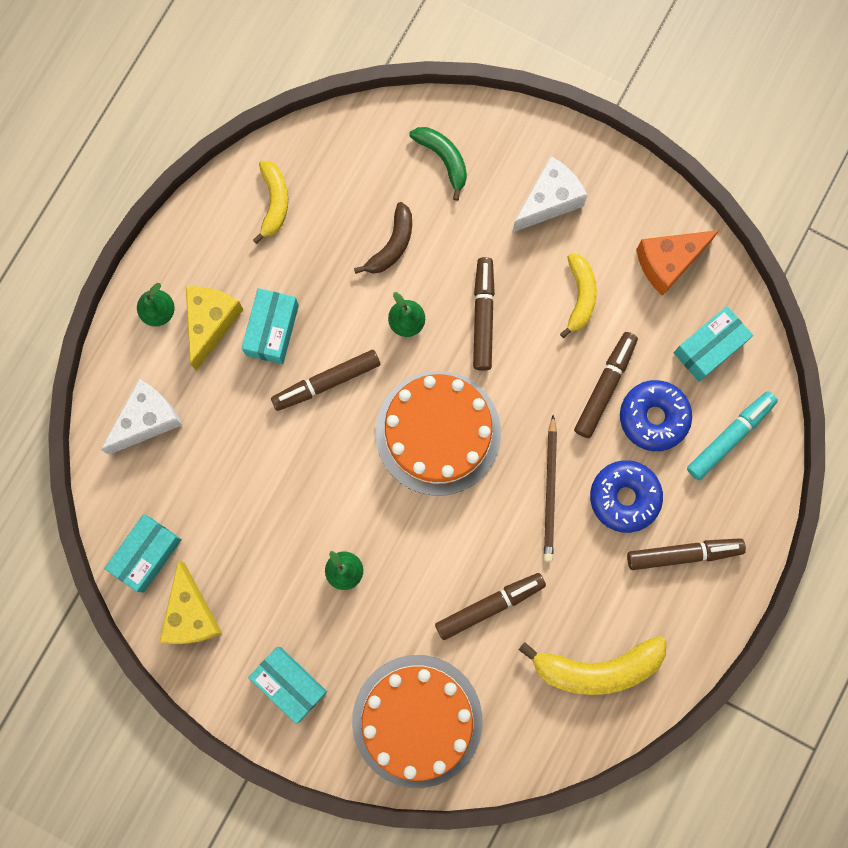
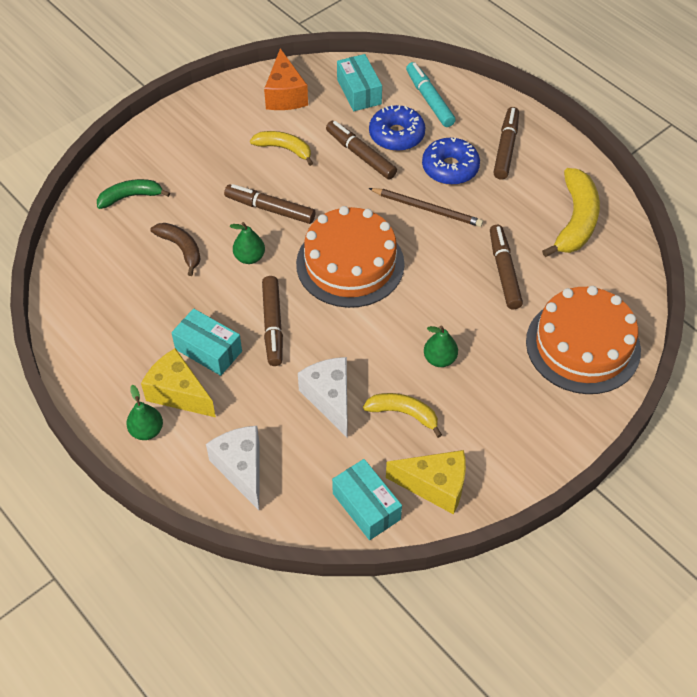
camera: 70 degrees left, 25 degrees down
turquoise box [248,647,327,724] -> none
yellow banana [253,160,288,244] -> yellow banana moved to [363,393,442,438]
white cheese [512,156,588,233] -> white cheese moved to [298,357,347,437]

